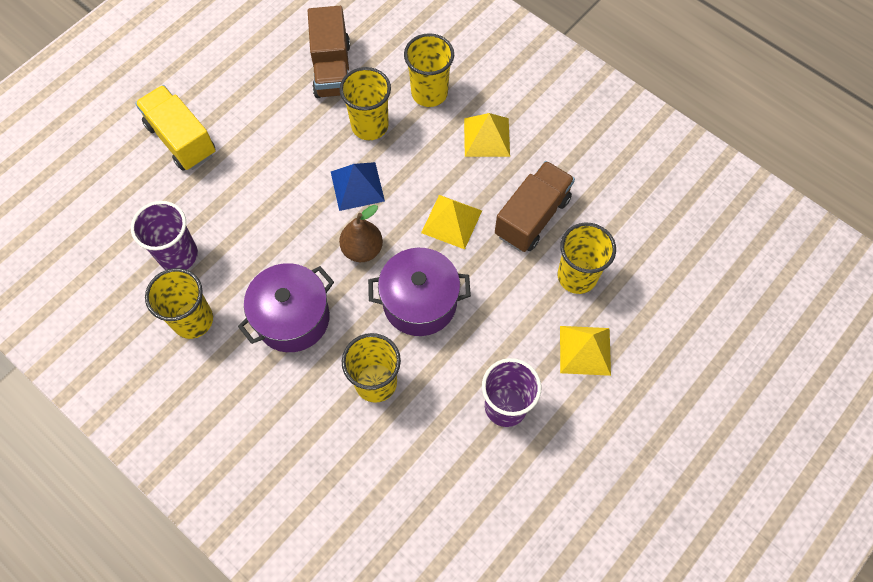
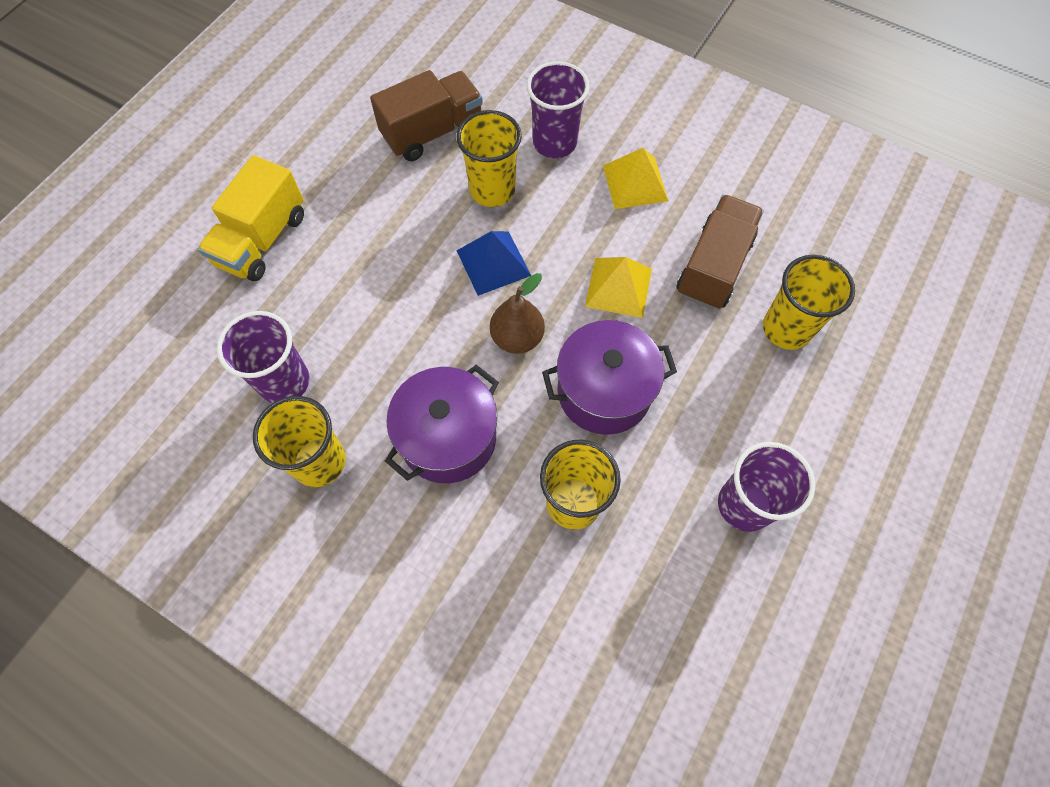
camera: 10 degrees left, 0 degrees up
yellow truck [135,85,216,171] -> yellow truck turned 105 degrees counterclockwise [198,155,304,281]
brown truck [308,6,350,98] -> brown truck turned 105 degrees counterclockwise [370,70,483,161]
yellow cup [404,33,454,107] -> purple cup [527,61,590,158]
yellow pyramid [560,326,611,376] -> none

